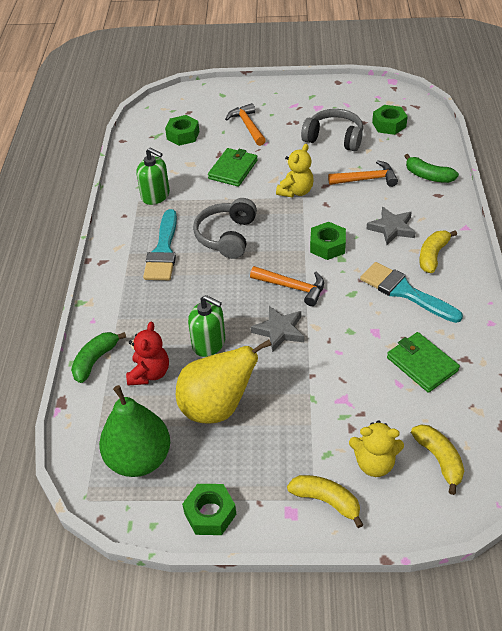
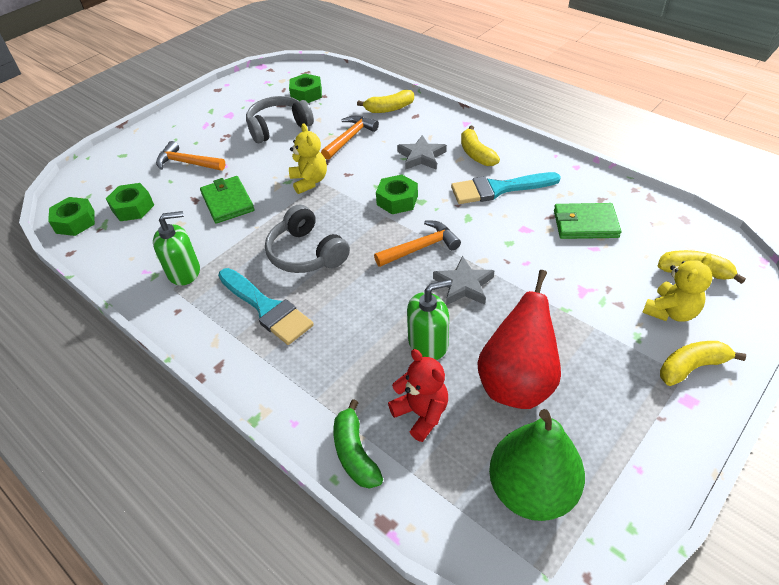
camera: 50 degrees left, 0 degrees up
yellow pear [176,340,272,423] -> red pear [477,270,561,409]
green nut [182,484,236,535] -> green nut moved to [48,197,95,236]
green banana [404,154,459,183] -> yellow banana [357,90,414,113]

